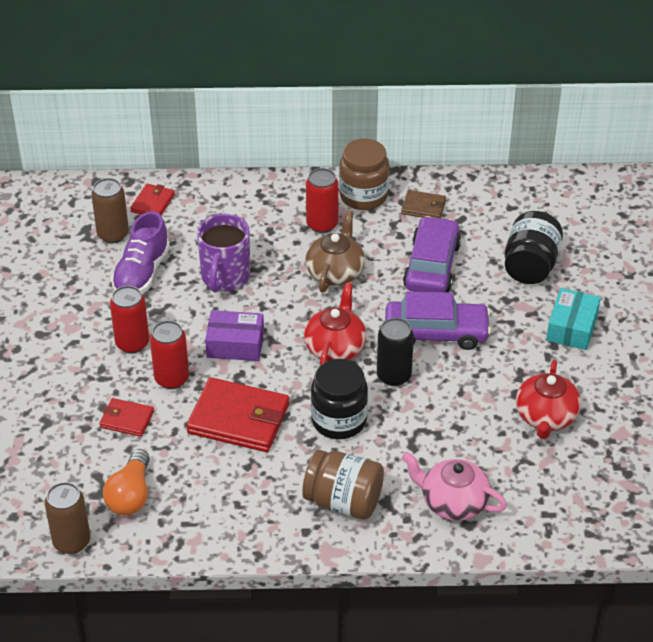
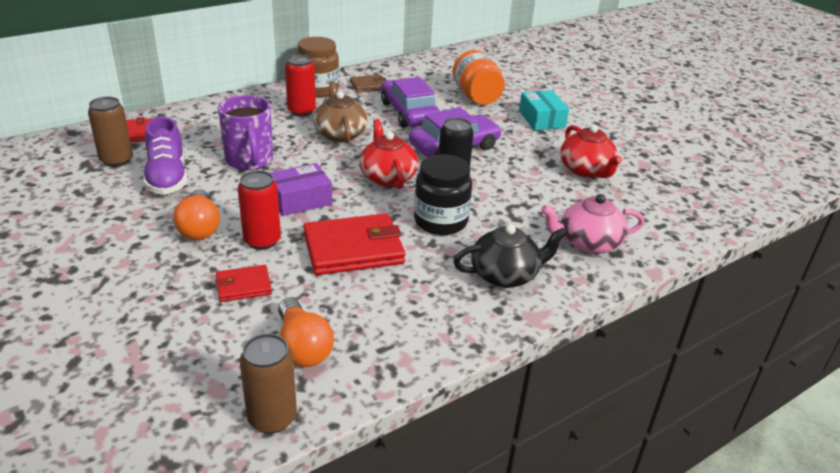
camera: 35 degrees left, 10 degrees down
red can [110,286,149,353] -> orange light bulb [173,189,220,240]
brown jar [302,450,384,519] -> black teapot [453,224,567,288]
black jar [505,211,563,284] -> orange jar [453,50,505,105]

